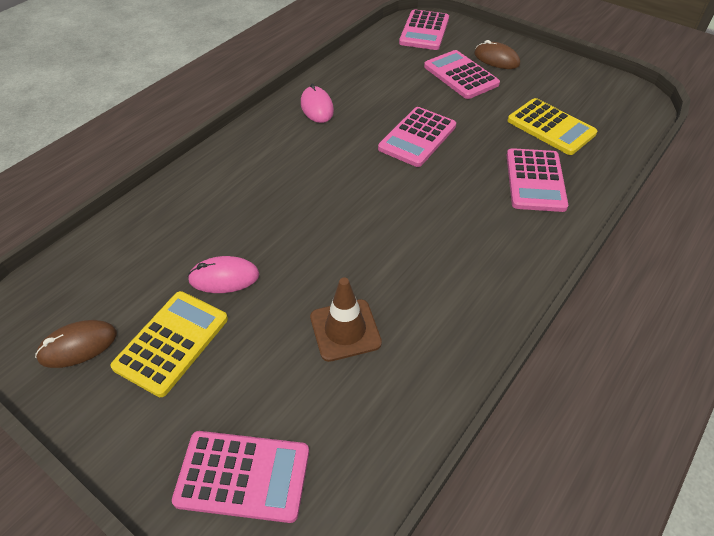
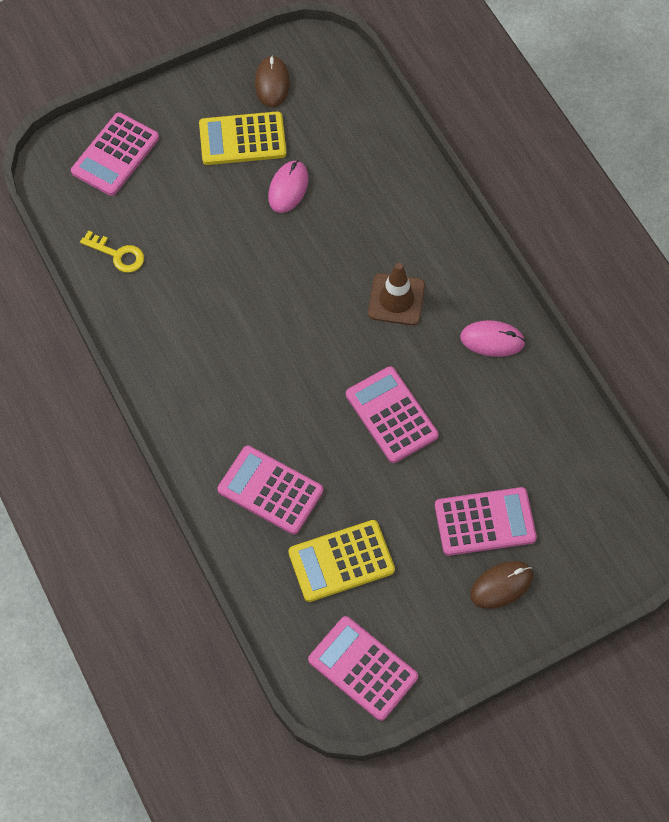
camera: 115 degrees right, 15 degrees up
yellow calculator [110,291,228,397] -> yellow calculator turned 120 degrees clockwise [199,111,287,165]
brown traffic cone [310,278,382,362] -> brown traffic cone moved to [368,263,425,325]
pink calculator [399,9,449,50] -> pink calculator moved to [308,616,418,721]
none -> yellow key [80,230,144,273]

